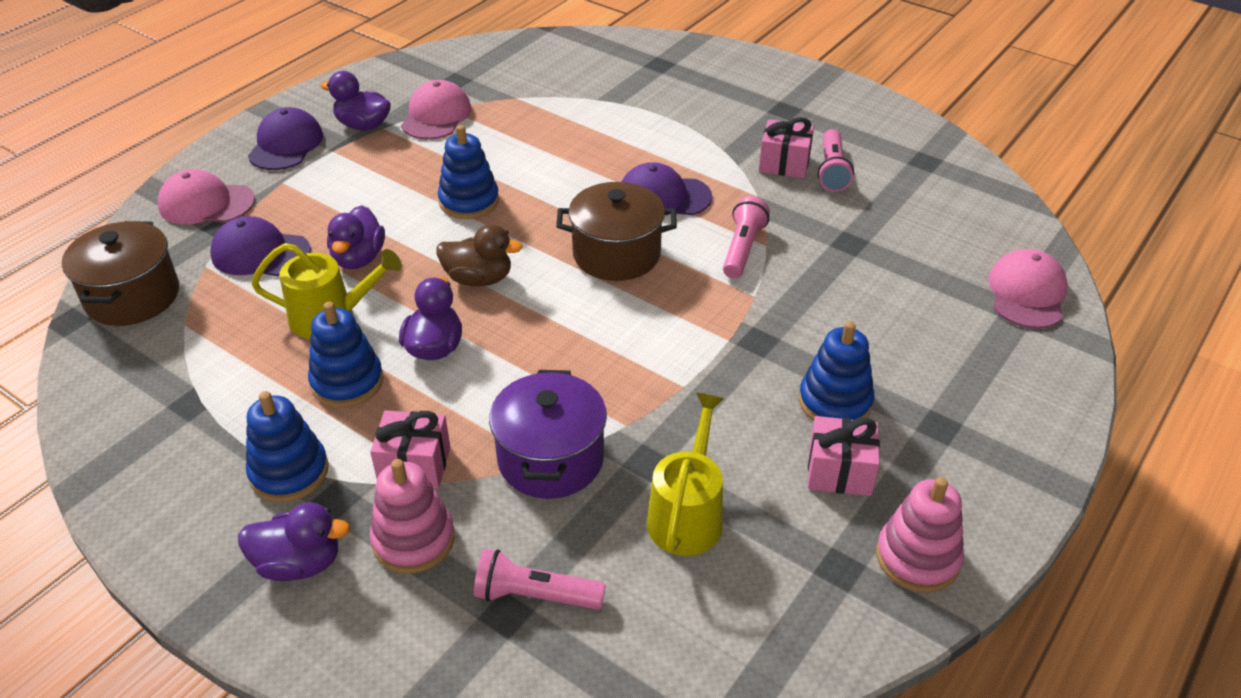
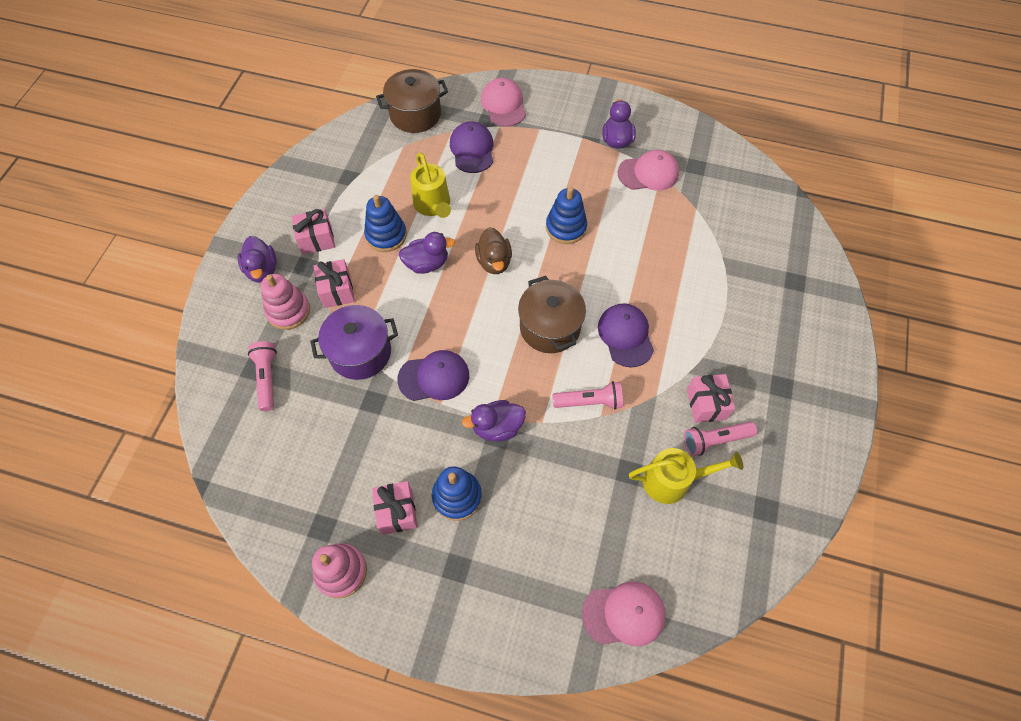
camera: 70 degrees right, 20 degrees up
blue stacking toy [246,391,329,502] -> pink gift [292,209,335,255]
purple cap [248,107,323,170] -> purple cap moved to [397,350,469,401]
purple duck [327,205,385,269] -> purple duck moved to [462,400,526,441]
yellow watering can [647,393,724,556] -> yellow watering can moved to [629,448,743,504]

